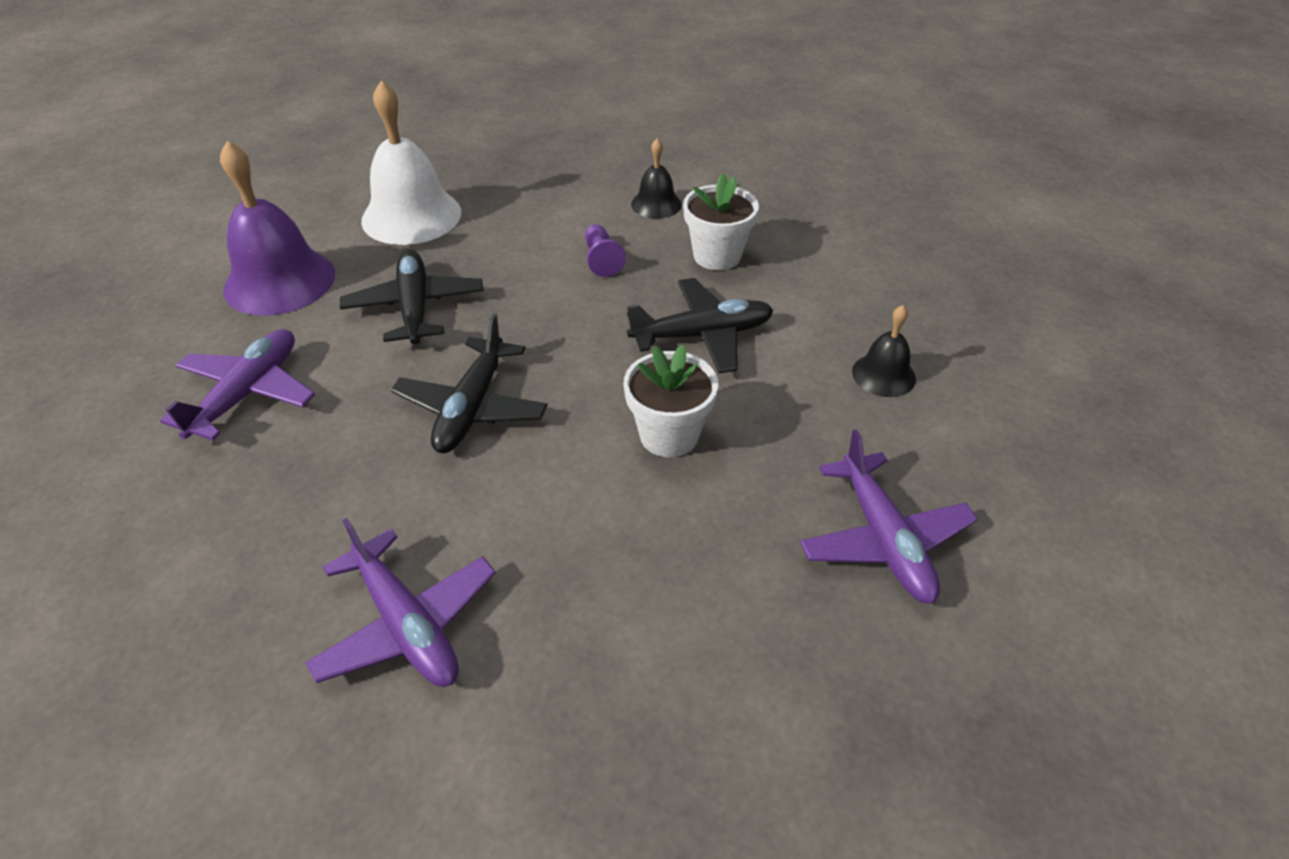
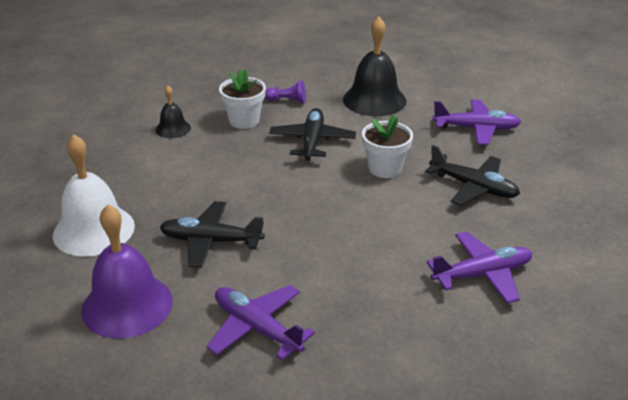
camera: 70 degrees left, 10 degrees down
black plane [391,313,548,453] -> black plane moved to [425,145,520,206]
purple pawn [585,224,626,277] -> purple pawn moved to [265,80,306,103]
black bell [852,305,916,397] -> black bell [343,17,406,116], size x1.92

